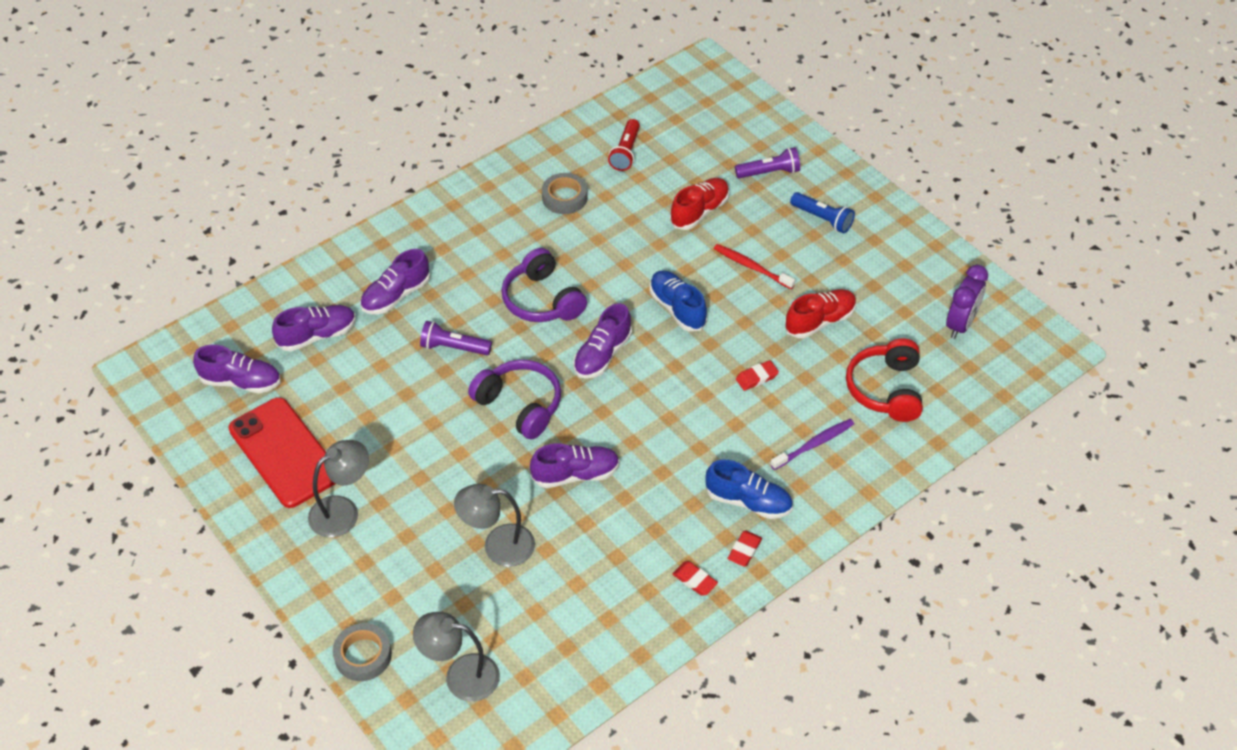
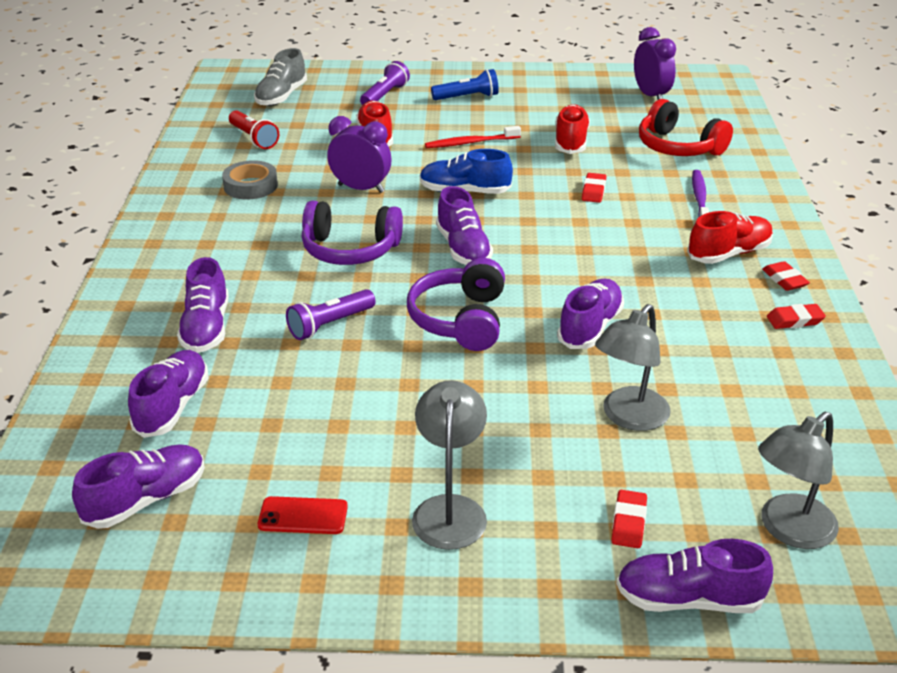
camera: 50 degrees left, 15 degrees down
red phone [229,397,335,508] -> red phone [258,496,348,534], size x0.44
grey tape [333,623,392,681] -> purple shoe [616,539,773,613]
purple headphones [468,360,561,439] -> purple headphones turned 75 degrees counterclockwise [407,258,505,351]
blue shoe [705,460,793,519] -> red shoe [687,211,773,264]
none -> grey shoe [254,48,307,106]
none -> purple clock [327,116,392,193]
none -> red eraser [611,490,647,548]

